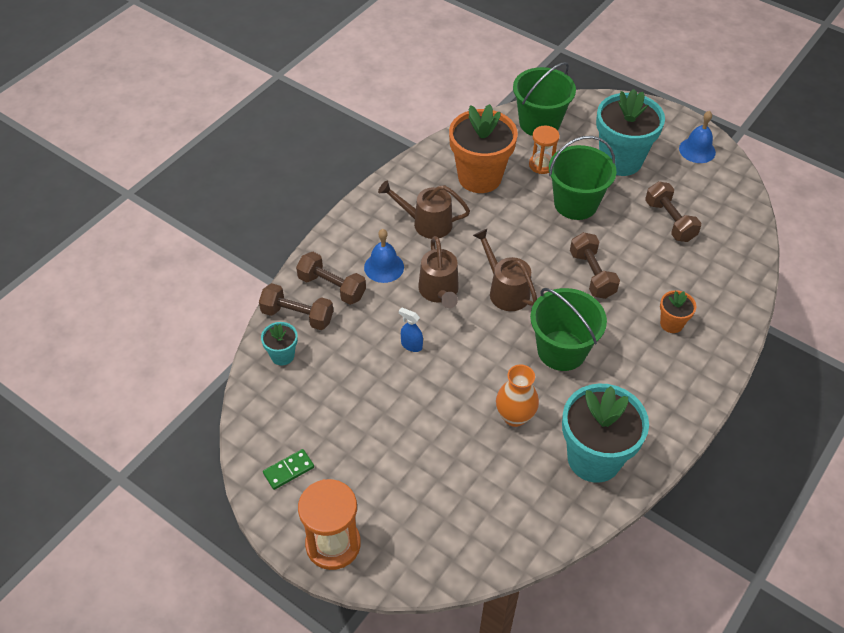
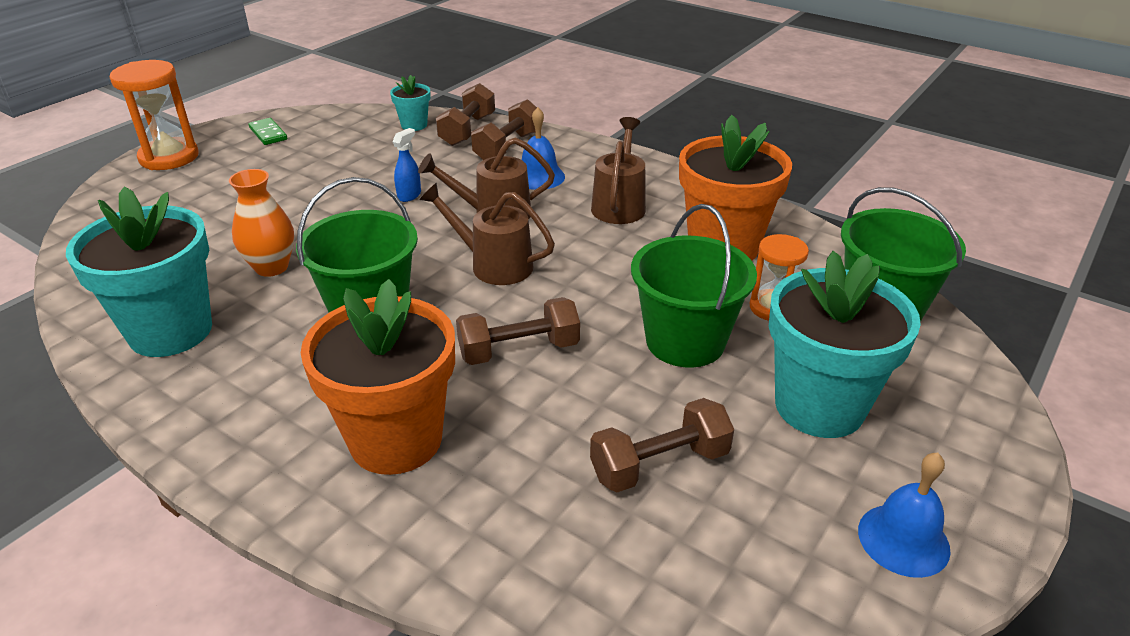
camera: 90 degrees right, 15 degrees down
brown watering can [473,229,537,311] -> brown watering can turned 120 degrees counterclockwise [419,183,555,285]
orange flower pot [660,290,697,333] -> orange flower pot [301,279,455,475], size x2.12

